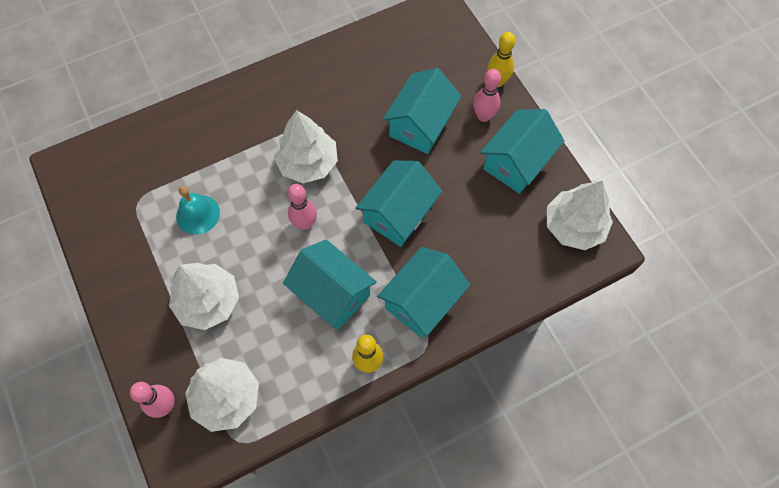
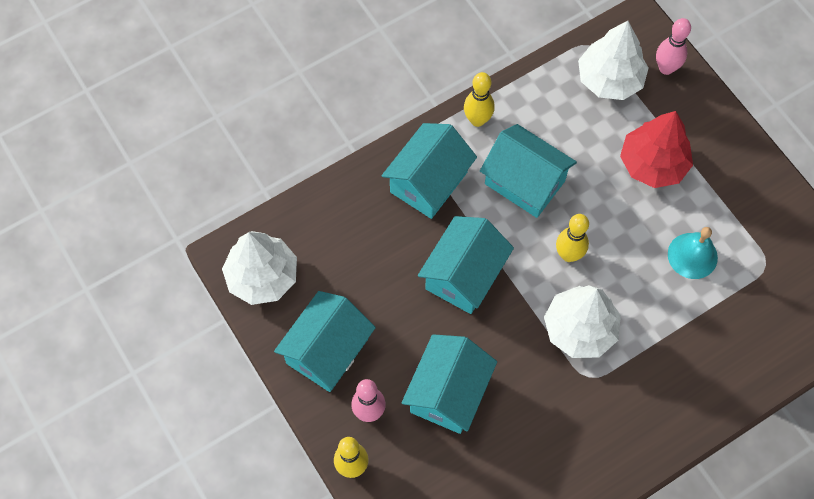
camera: 175 degrees right, 0 degrees up
white tree [169,263,239,330] -> red tree [620,111,693,188]
pink bowling pin [288,184,317,230] -> yellow bowling pin [556,214,589,262]

